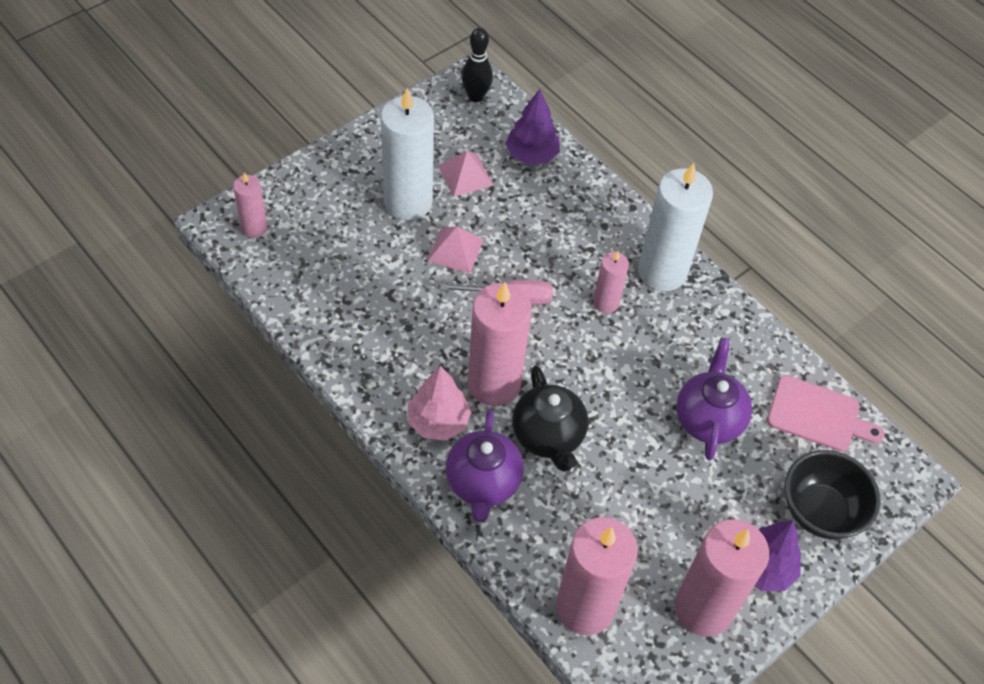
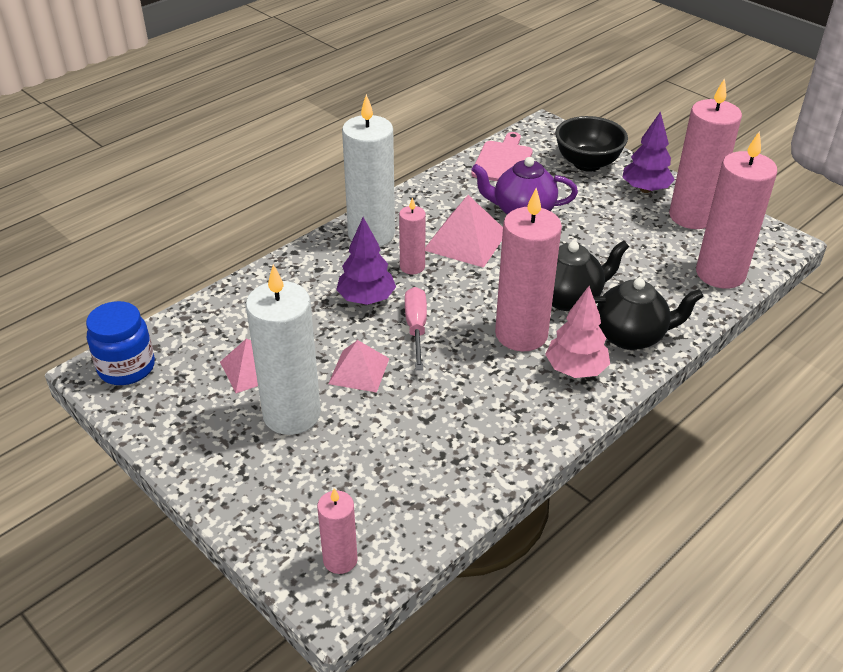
camera: 90 degrees left, 15 degrees down
purple teapot [446,409,524,522] -> black teapot [593,278,704,350]
black bowling pin [462,28,493,102] -> blue jar [86,301,155,385]
purple tree [505,89,560,165] -> purple tree moved to [336,217,396,305]
none -> pink pyramid [425,195,503,268]

